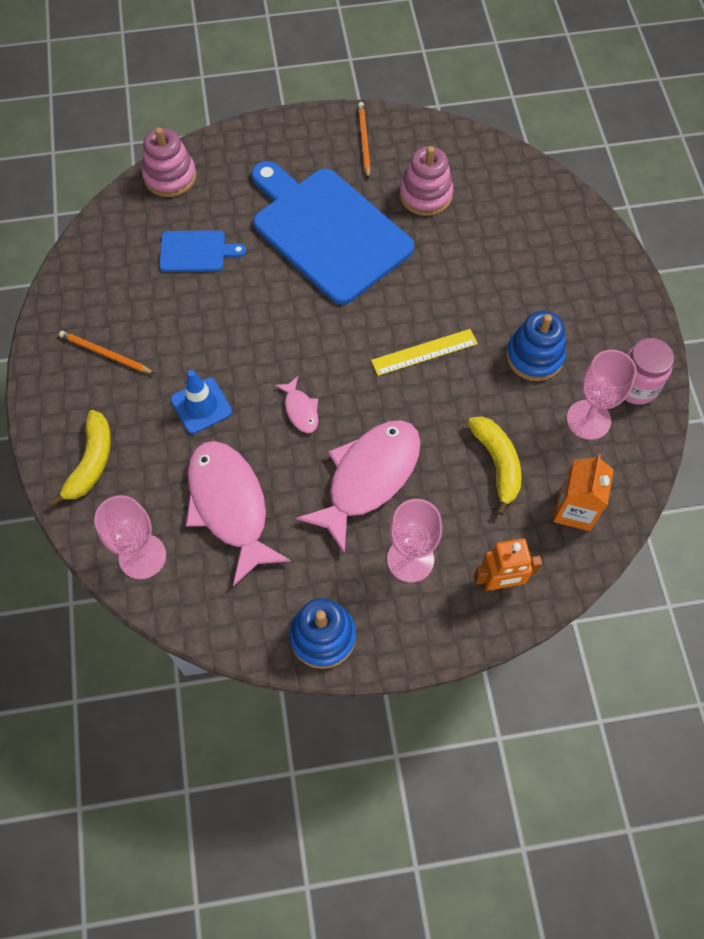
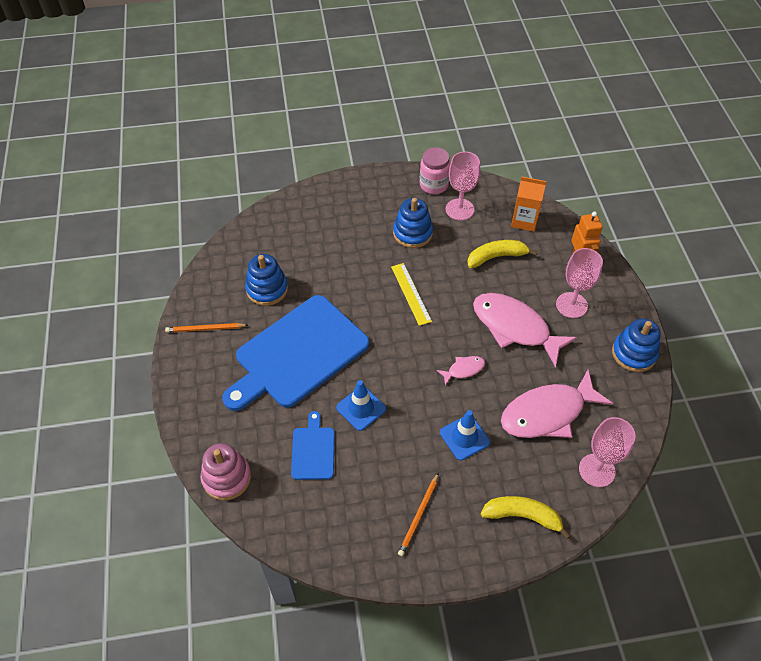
camera: 90 degrees left, 10 degrees down
pink stacking toy [399,146,453,216] -> blue stacking toy [245,254,288,306]
none -> blue traffic cone [336,380,386,431]

